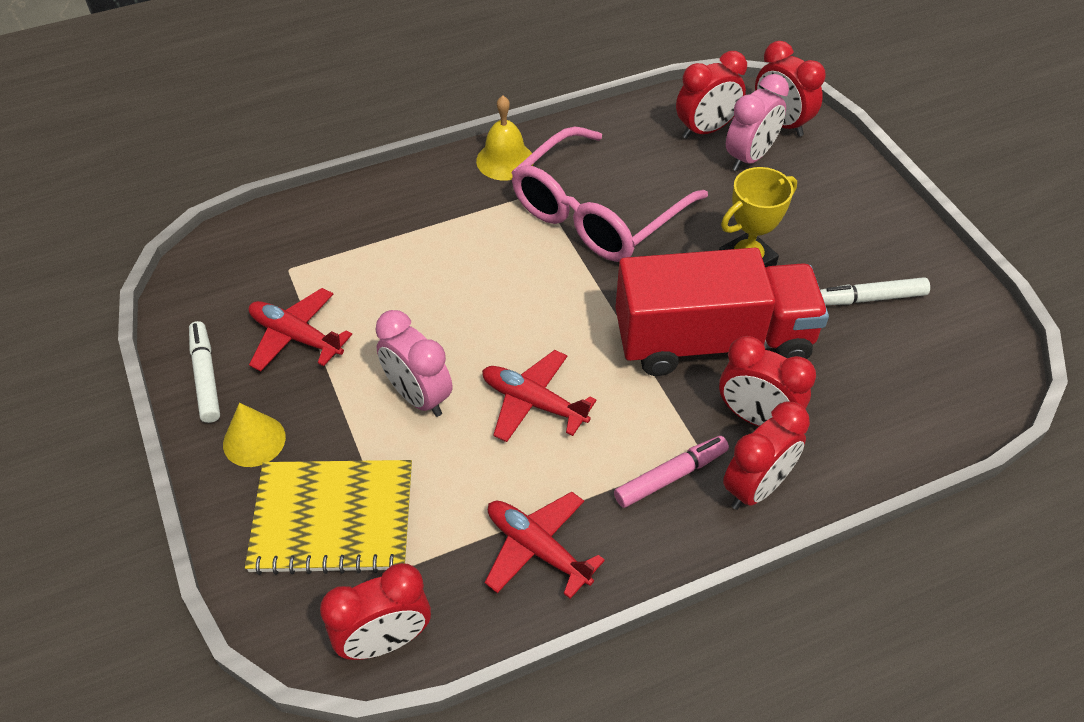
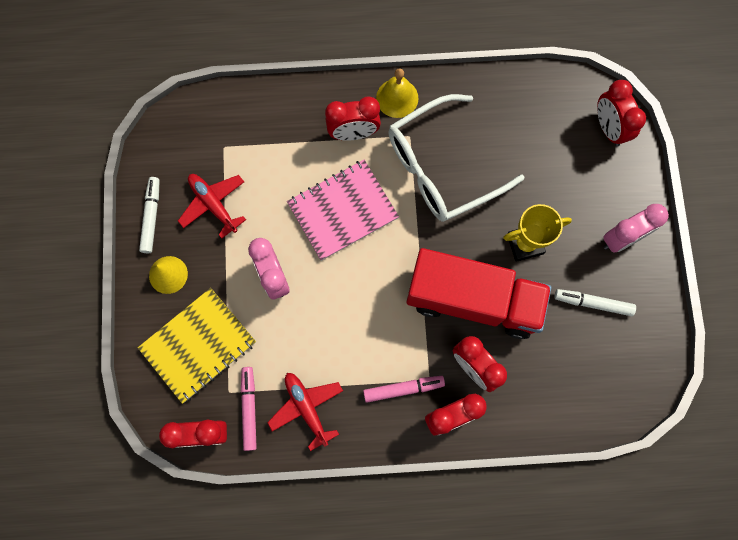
camera: 20 degrees right, 25 degrees up
yellow notebook [245,460,412,575] -> yellow notebook turned 60 degrees counterclockwise [138,288,256,404]
red plane [482,350,596,442] -> none
pink glasses [511,127,708,262] -> white glasses [388,94,525,222]
red clock [676,51,747,139] -> red clock moved to [325,97,381,141]
pink clock [726,74,789,171] -> pink clock moved to [603,204,669,253]
none -> pink marker [241,367,257,451]
none -> pink notebook [287,160,399,261]

